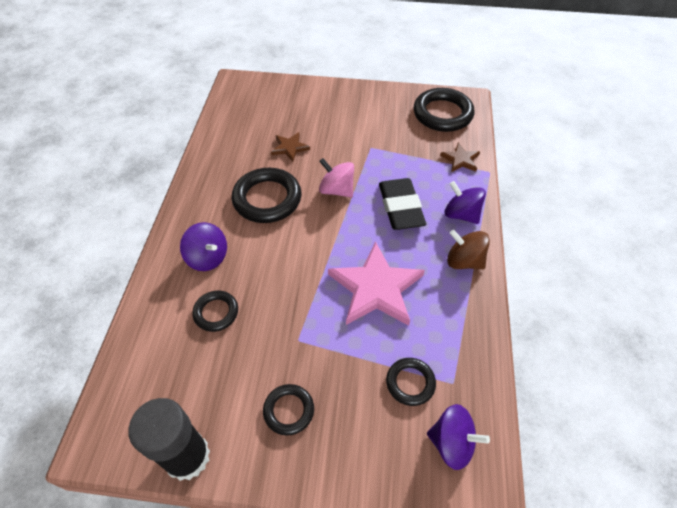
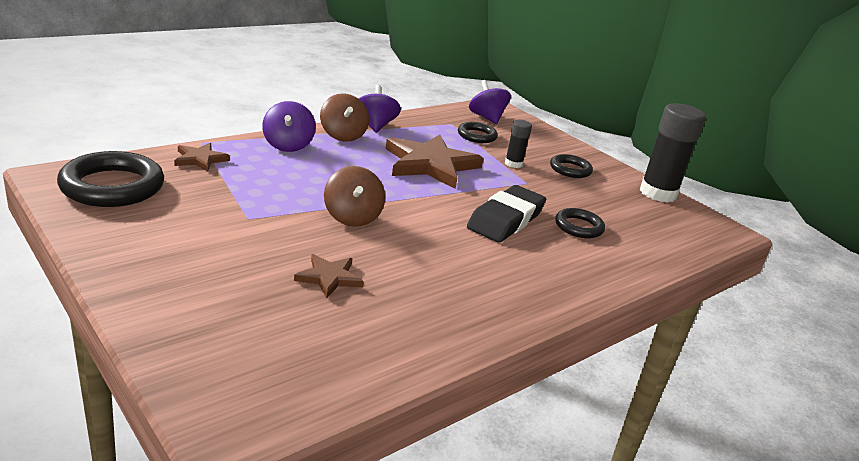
camera: 140 degrees left, 25 degrees down
purple spinning top [180,222,227,271] -> purple spinning top moved to [358,85,401,133]
black ring [232,168,301,223] -> none
pink spinning top [319,158,354,197] -> brown spinning top [324,166,385,227]
pink star [328,241,425,326] -> brown star [386,135,484,189]
black eraser [379,178,426,230] -> black eraser moved to [467,185,546,243]
none -> black glue stick [505,120,532,168]

